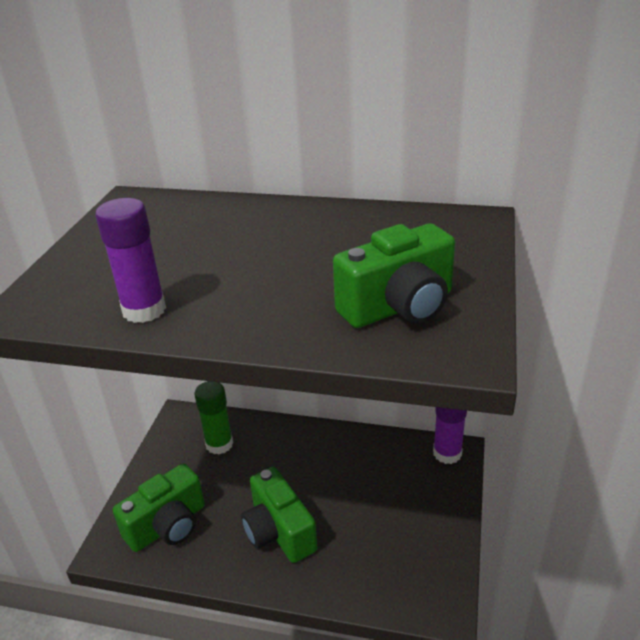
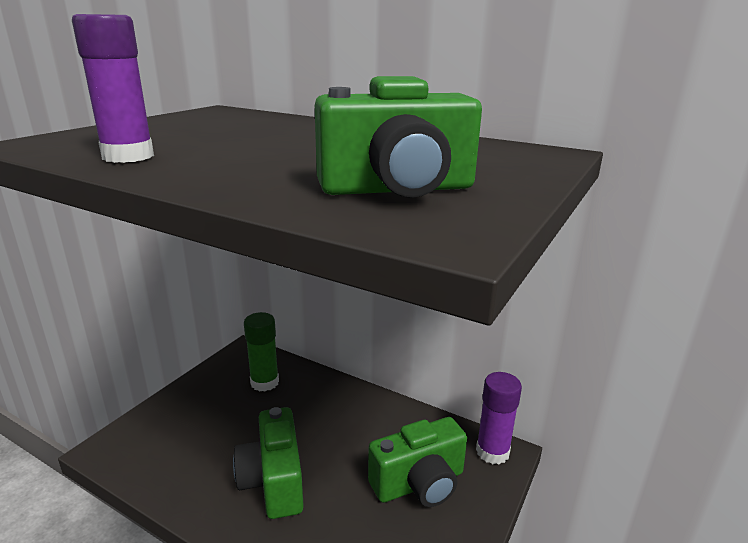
camera: 15 degrees right, 10 degrees down
green camera [113,463,205,552] -> green camera moved to [368,417,467,507]

